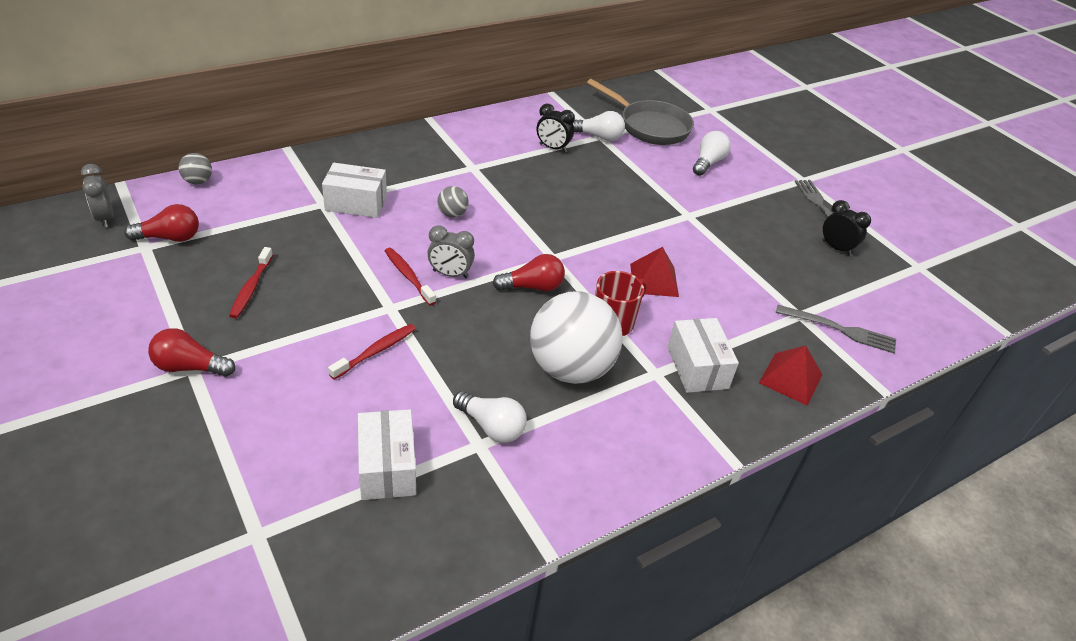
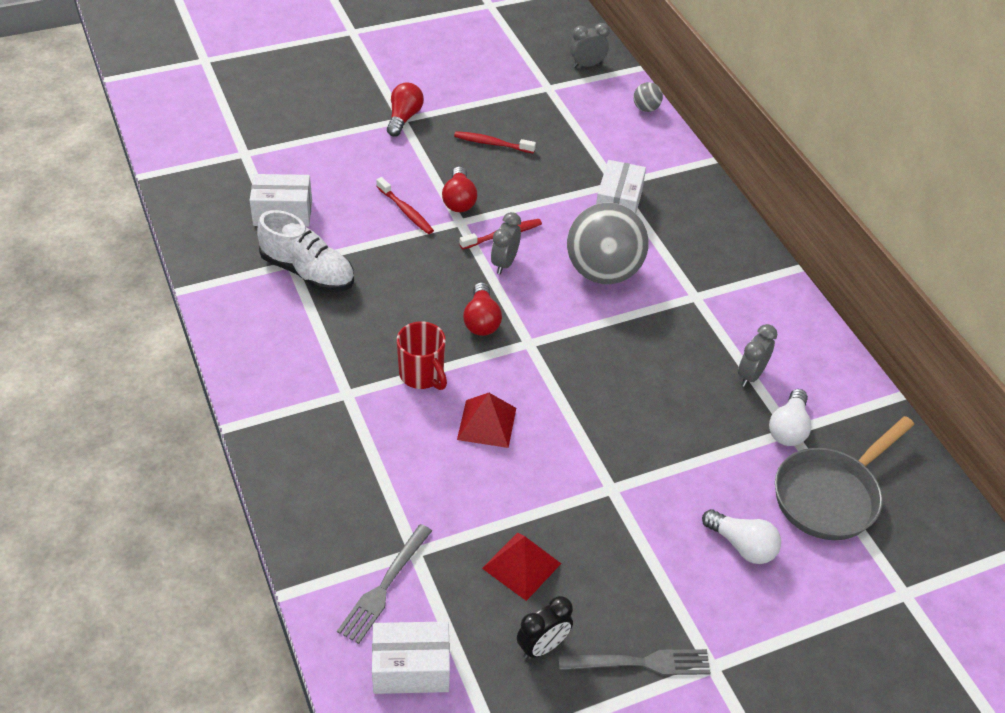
camera: 100 degrees right, 5 degrees up
red light bulb [124,204,199,242] -> red light bulb moved to [442,166,477,212]
grey ball [437,186,469,217] -> grey ball [567,203,649,284], size x2.40
white light bulb [453,391,527,443] -> white shoe [257,210,354,292]
white ball [530,291,623,384] -> none
black clock [537,103,575,153] -> grey clock [738,324,777,387]
white box [668,318,739,393] -> white box moved to [372,621,450,694]
red pyramid [759,345,822,406] -> red pyramid moved to [482,532,561,601]

